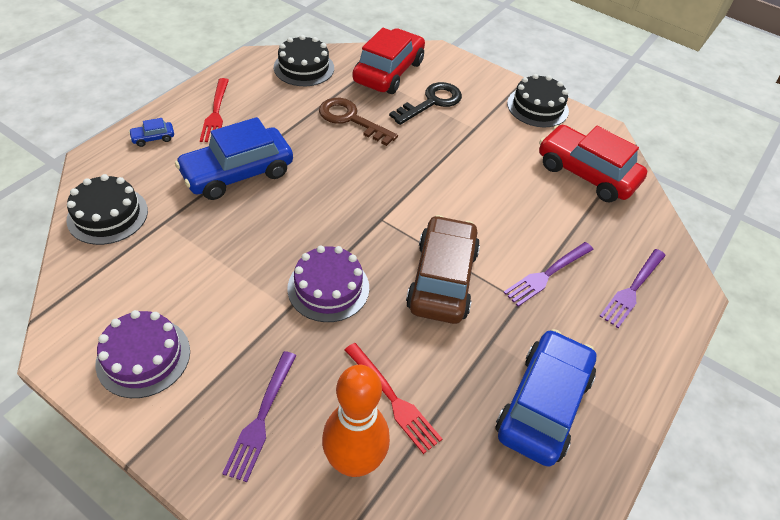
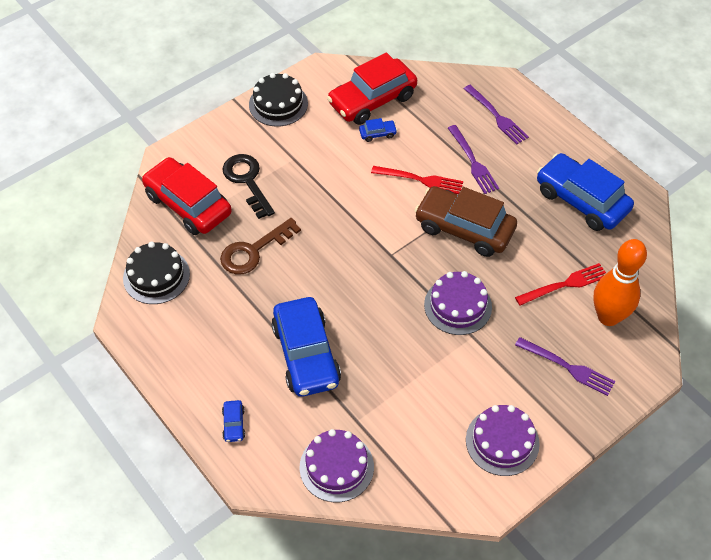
camera: 70 degrees left, 5 degrees up
black cake [66,174,148,245] -> purple cake [300,429,374,502]
red fork [200,78,229,142] -> red fork moved to [371,166,463,194]
none -> blue car [359,118,397,142]

